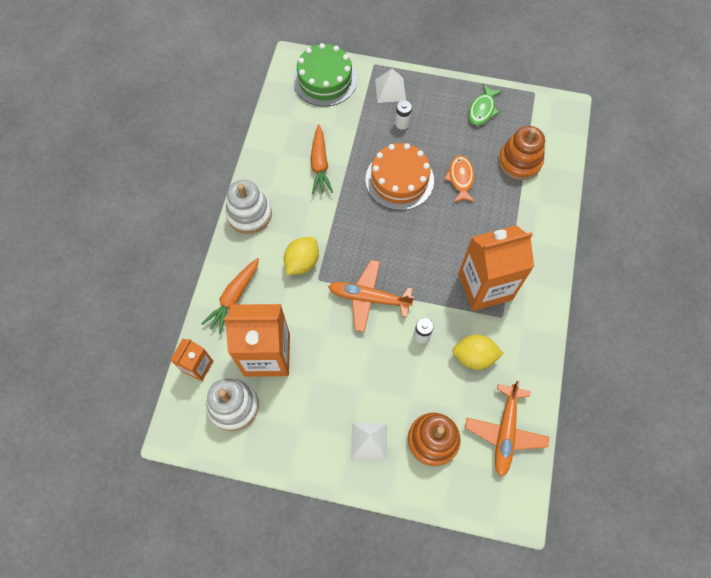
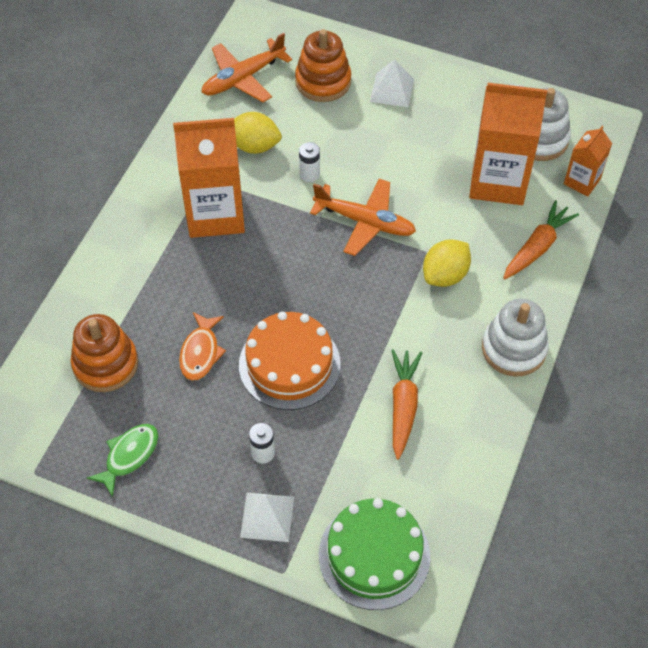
camera: 170 degrees left, 10 degrees down
orange plane [465,380,549,477] -> orange plane turned 150 degrees counterclockwise [201,33,292,102]

